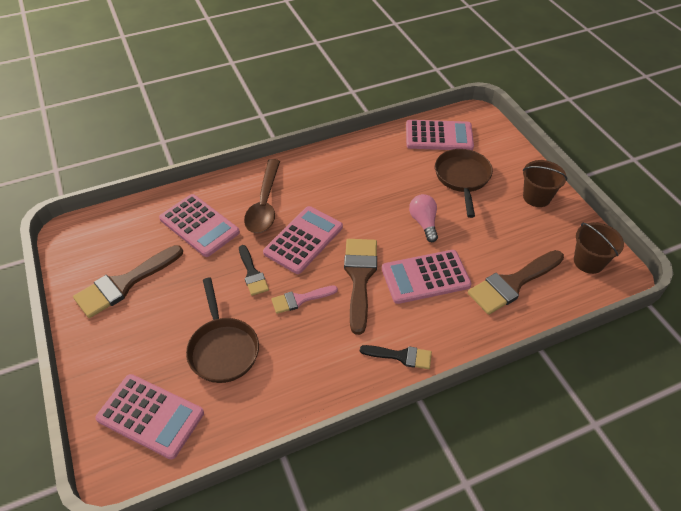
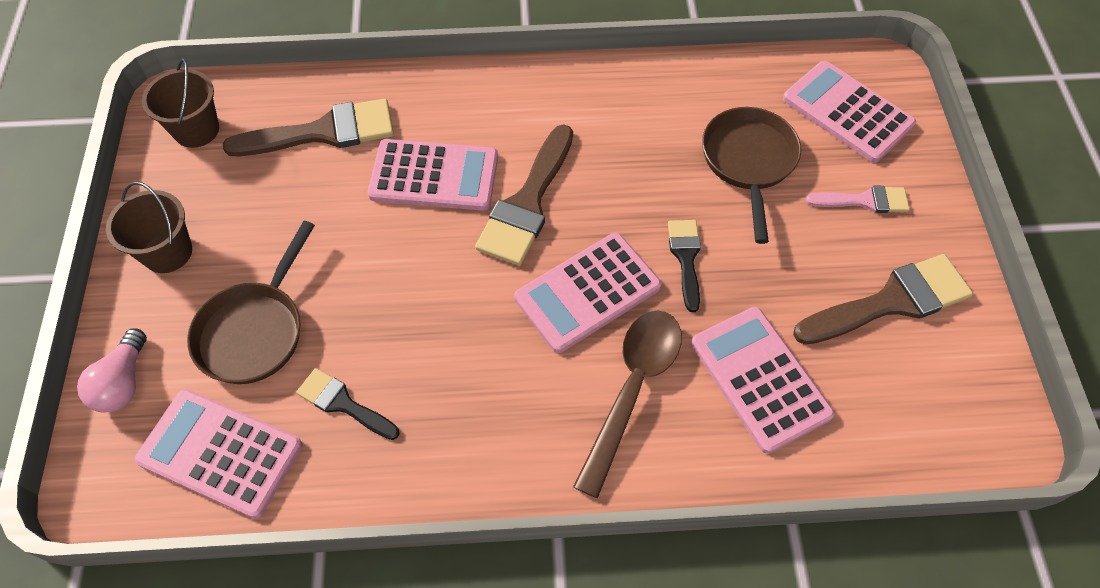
camera: 160 degrees left, 10 degrees up
pink brush [271,285,338,314] -> pink brush moved to [806,186,910,213]
black brush [360,345,432,369] -> black brush moved to [296,368,400,440]
pink light bulb [409,194,438,242] -> pink light bulb moved to [77,329,147,413]

